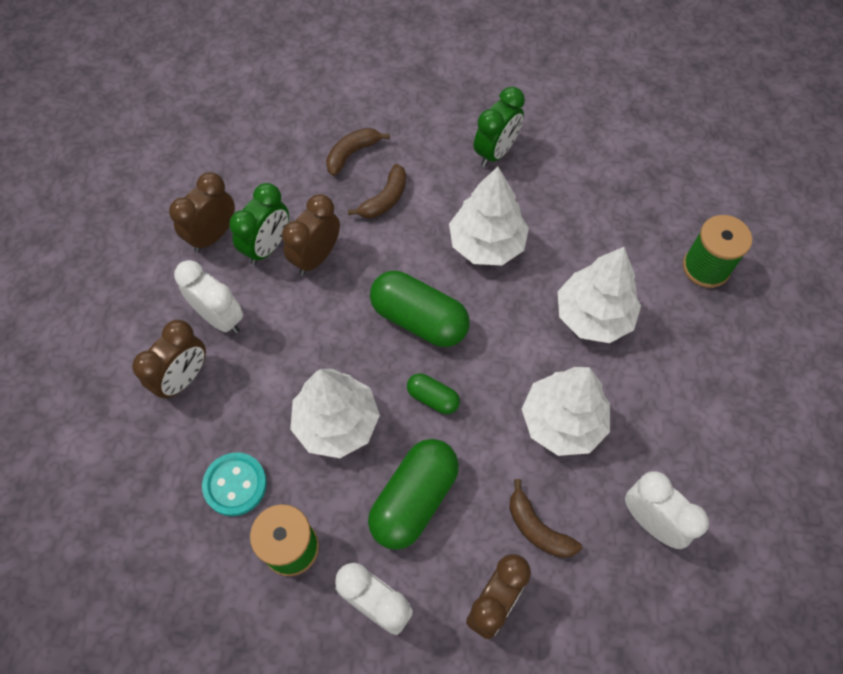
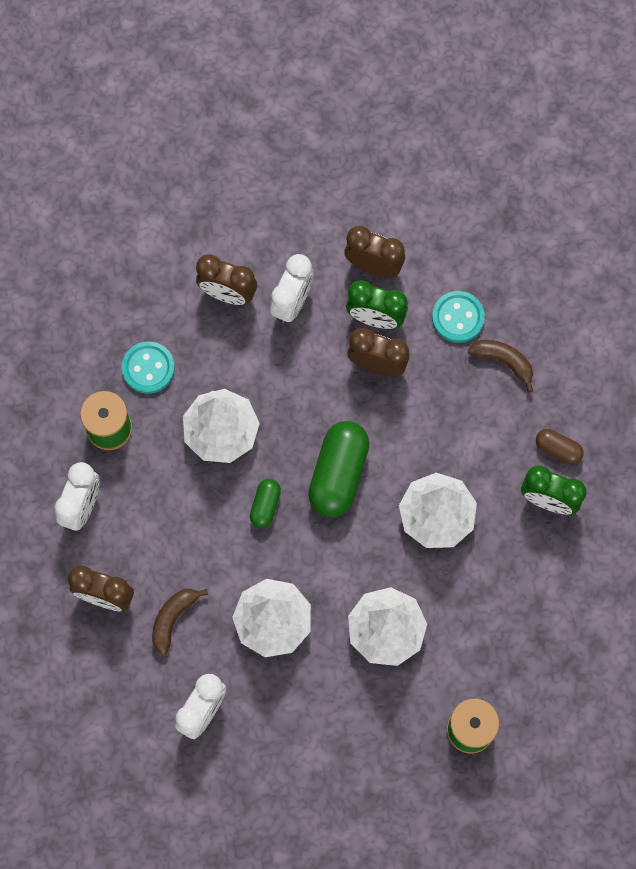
camera: 75 degrees right, 10 degrees up
brown banana [348,164,406,218] -> none
green capsule [368,439,459,550] -> none
none -> turquoise button [432,291,485,343]
none -> brown capsule [536,429,583,465]

